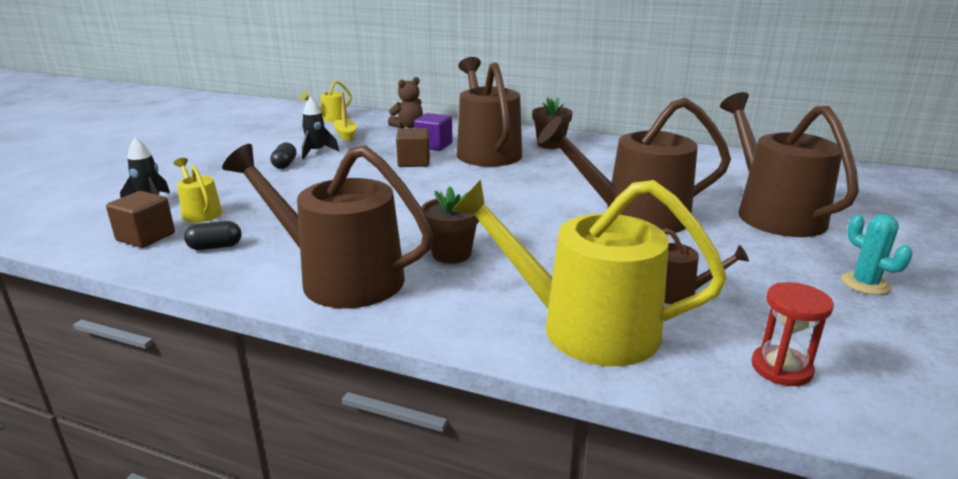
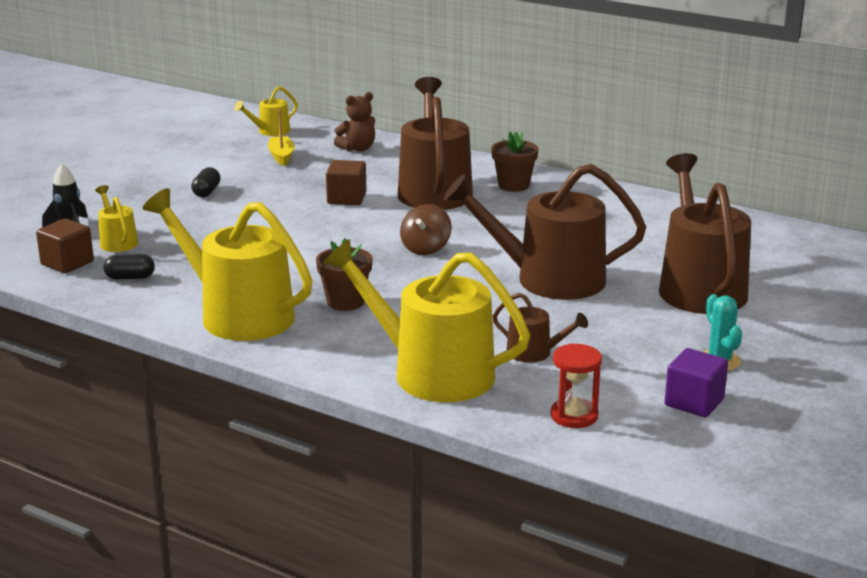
camera: 10 degrees right, 0 degrees up
brown watering can [222,144,434,309] -> yellow watering can [143,188,313,341]
black rocket [302,97,339,159] -> none
purple cube [414,113,452,151] -> purple cube moved to [665,348,728,417]
none -> brown spinning top [400,204,452,255]

